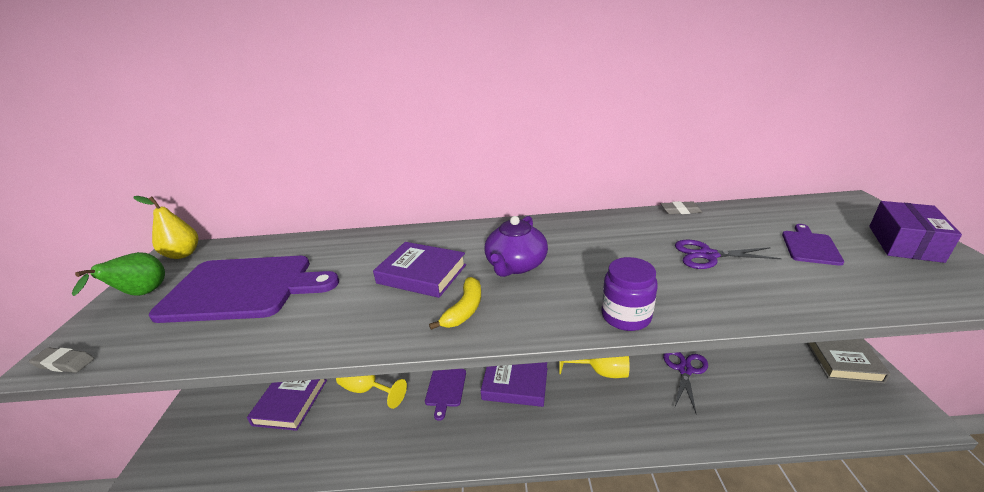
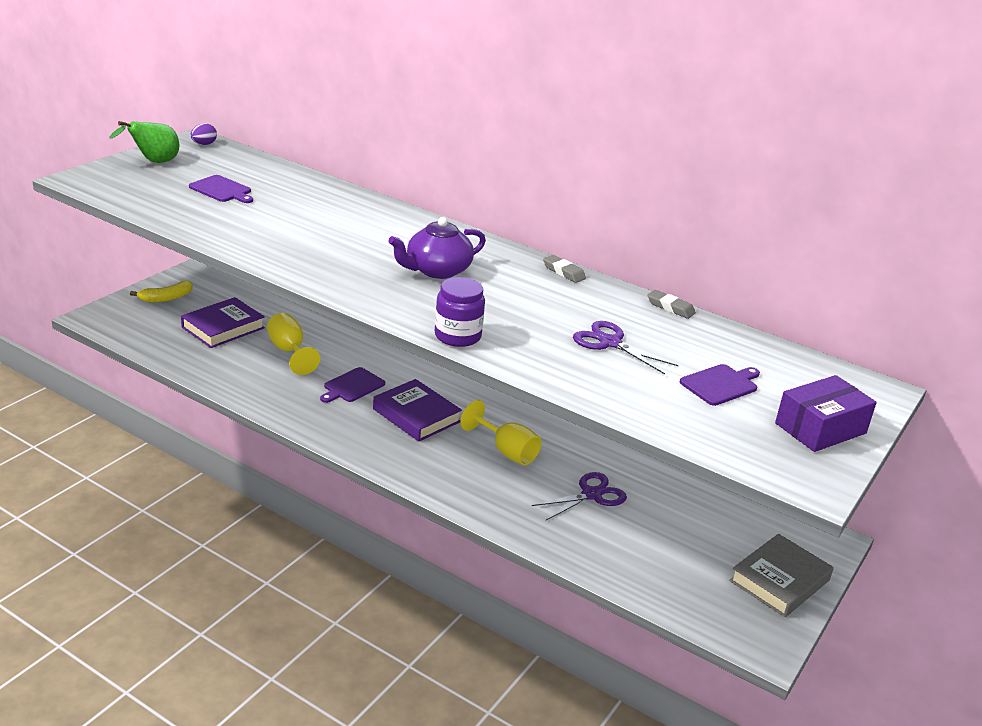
camera: 30 degrees right, 0 degrees up
grey eraser [29,348,95,373] -> grey eraser moved to [543,255,586,283]
yellow pear [134,196,198,259] -> purple egg [190,123,217,145]
purple cutting board [149,256,339,323] -> purple cutting board [189,175,253,203], size x0.45
purple book [373,242,466,298] -> none
yellow banana [429,277,481,330] -> yellow banana moved to [130,281,193,302]

